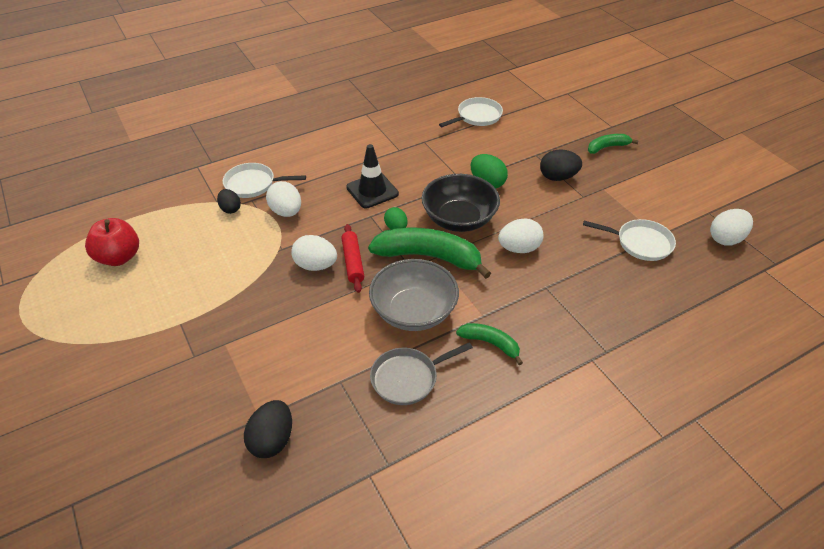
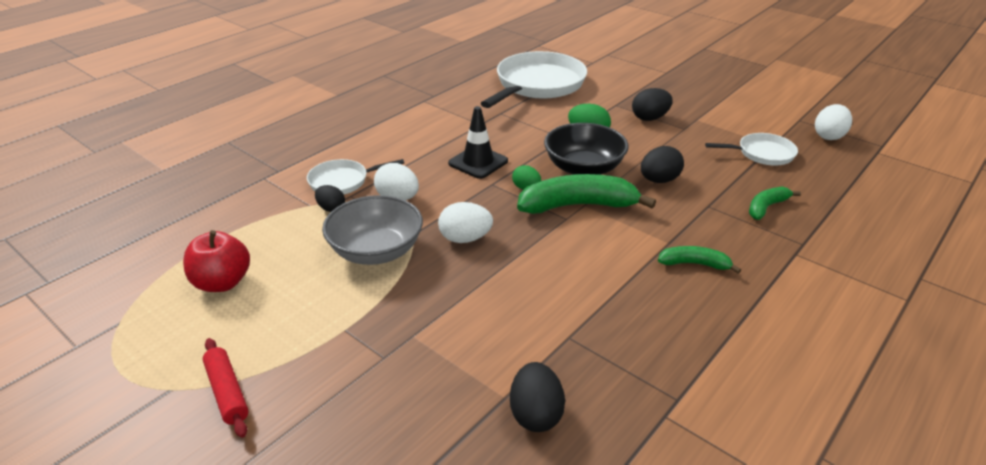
camera: 20 degrees left, 10 degrees down
red rolling pin [342,224,364,293] -> red rolling pin moved to [203,338,249,438]
grey bowl [369,259,459,331] -> grey bowl moved to [322,195,423,265]
grey pan [370,342,473,405] -> none
white pan [439,97,503,127] -> white pan [481,51,587,108], size x1.94
white egg [498,219,543,253] -> black egg [641,146,684,183]
green banana [588,134,639,154] -> green banana moved to [749,187,801,220]

